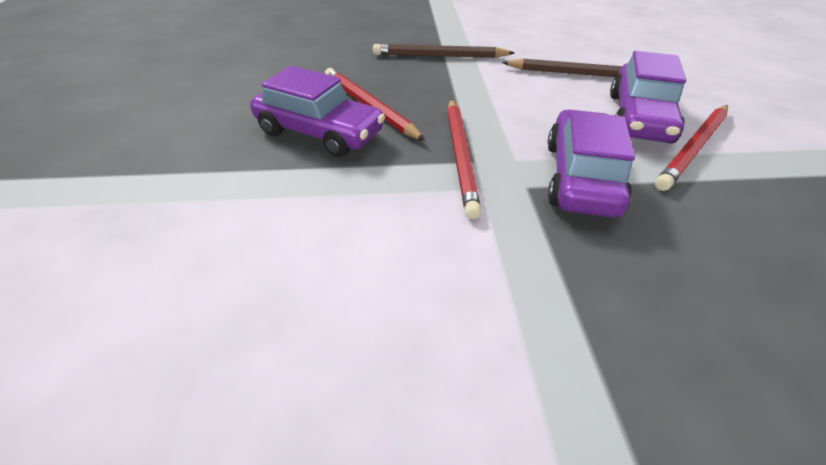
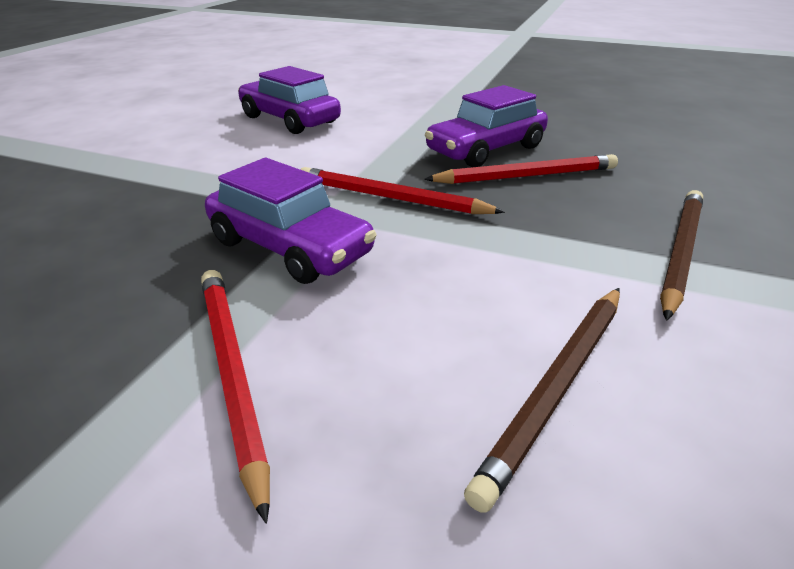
camera: 115 degrees right, 10 degrees down
purple car [610,51,686,143] -> purple car moved to [238,66,341,134]

